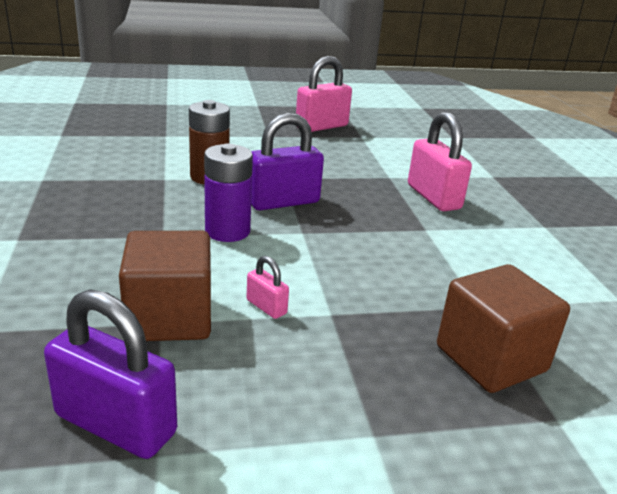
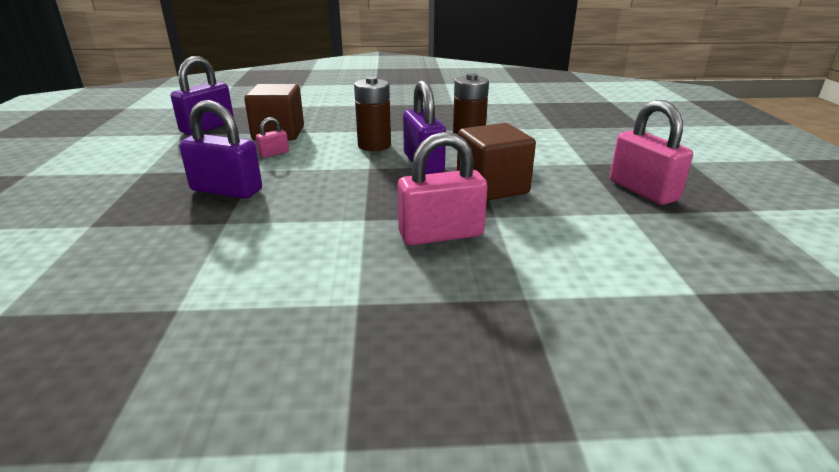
camera: 100 degrees right, 0 degrees up
purple battery [204,143,253,242] -> brown battery [354,77,391,151]
brown cube [437,264,570,393] -> brown cube moved to [457,123,536,201]
none -> purple padlock [179,100,262,199]

